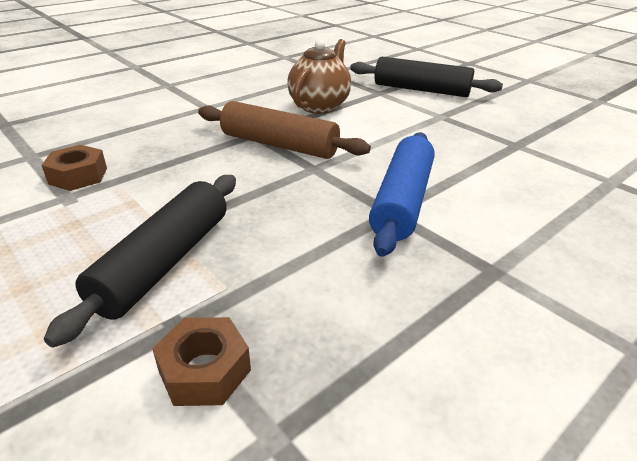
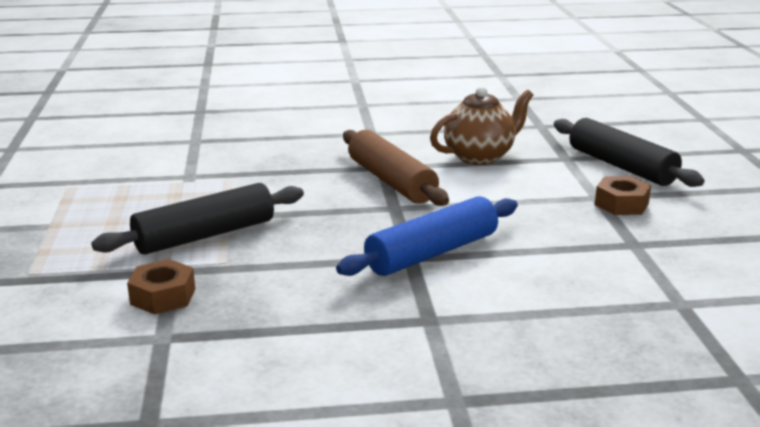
camera: 35 degrees right, 10 degrees down
brown nut [41,145,107,191] -> brown nut moved to [595,176,651,215]

